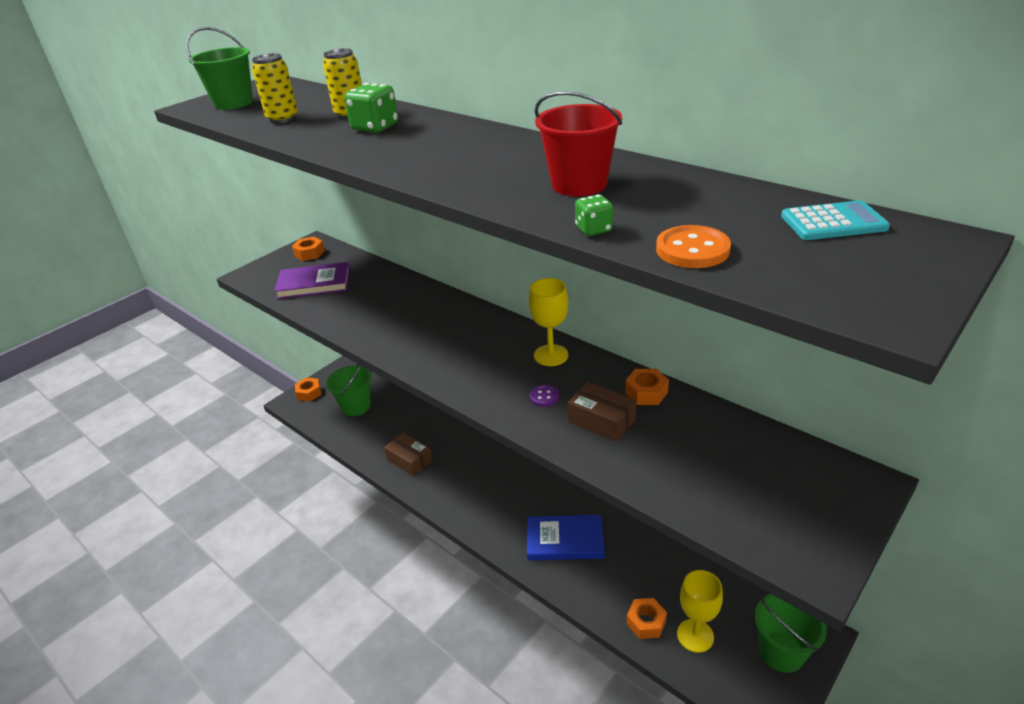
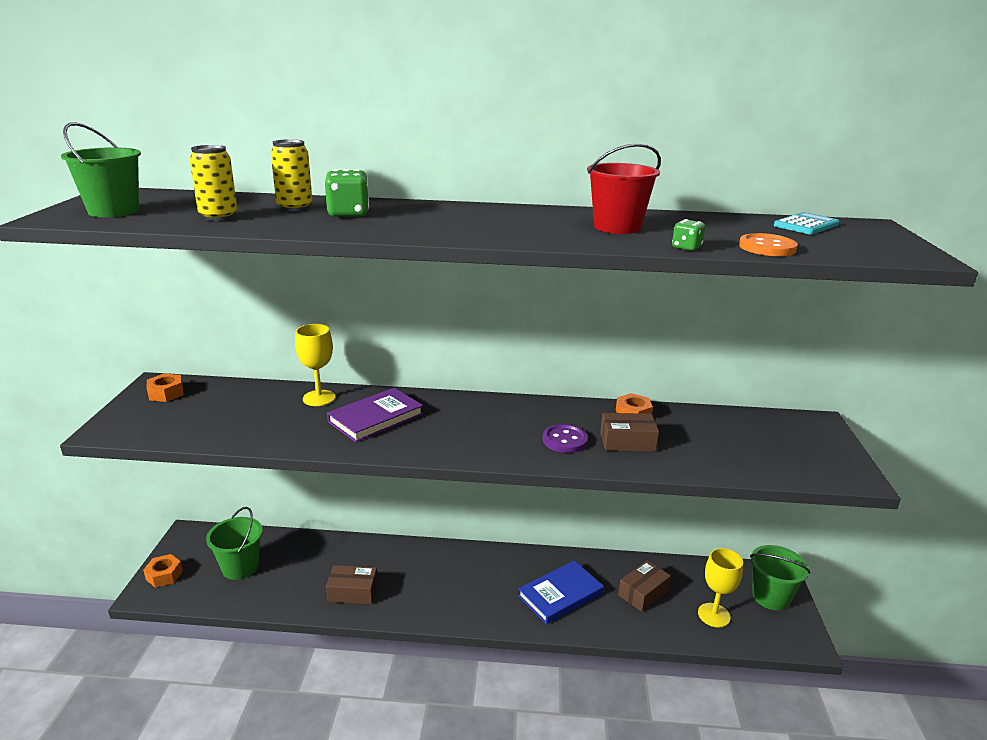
camera: 40 degrees left, 10 degrees down
purple book [274,262,350,299] -> purple book moved to [327,388,423,442]
yellow goblet [529,278,568,366] -> yellow goblet moved to [295,324,336,406]
purple button [529,385,559,407] -> purple button [543,424,588,453], size x1.61
orange nut [627,598,667,639] -> none
none -> brown box [618,560,671,612]

